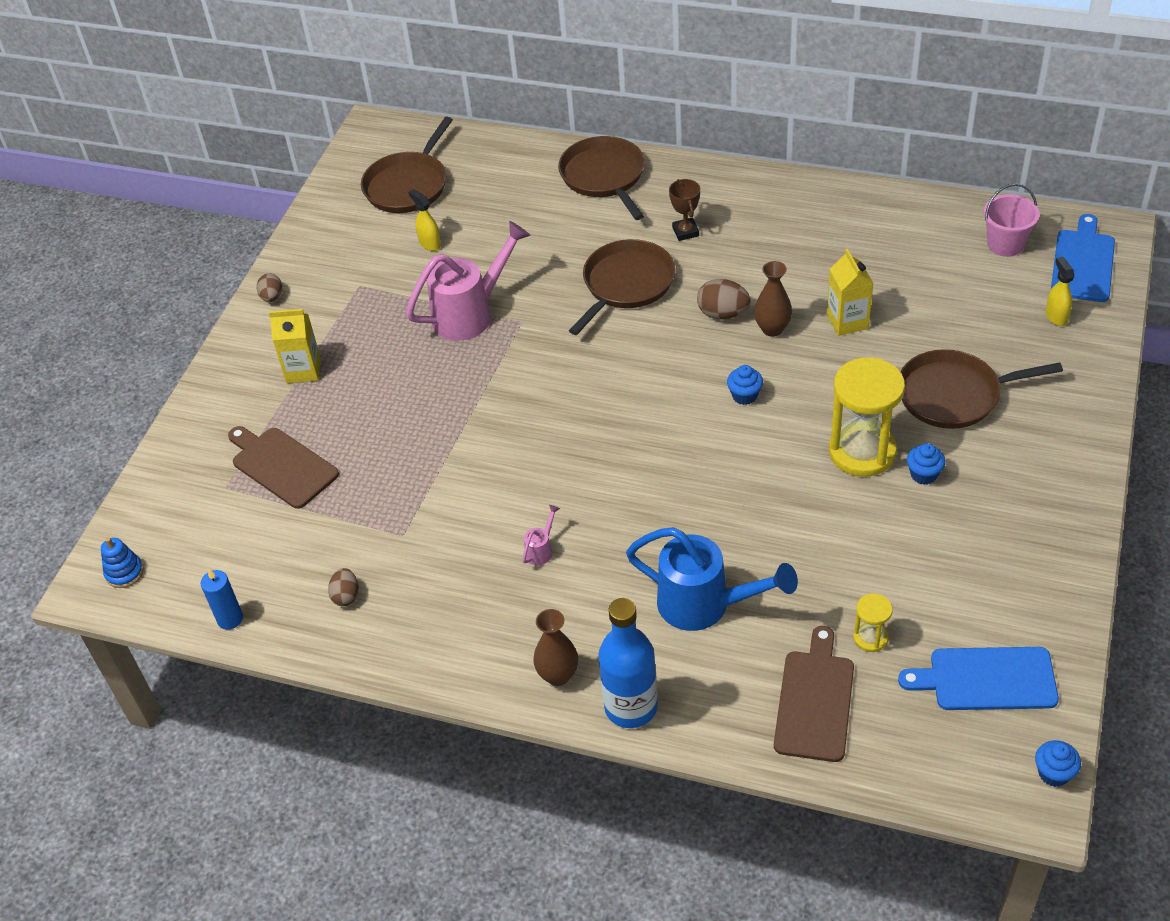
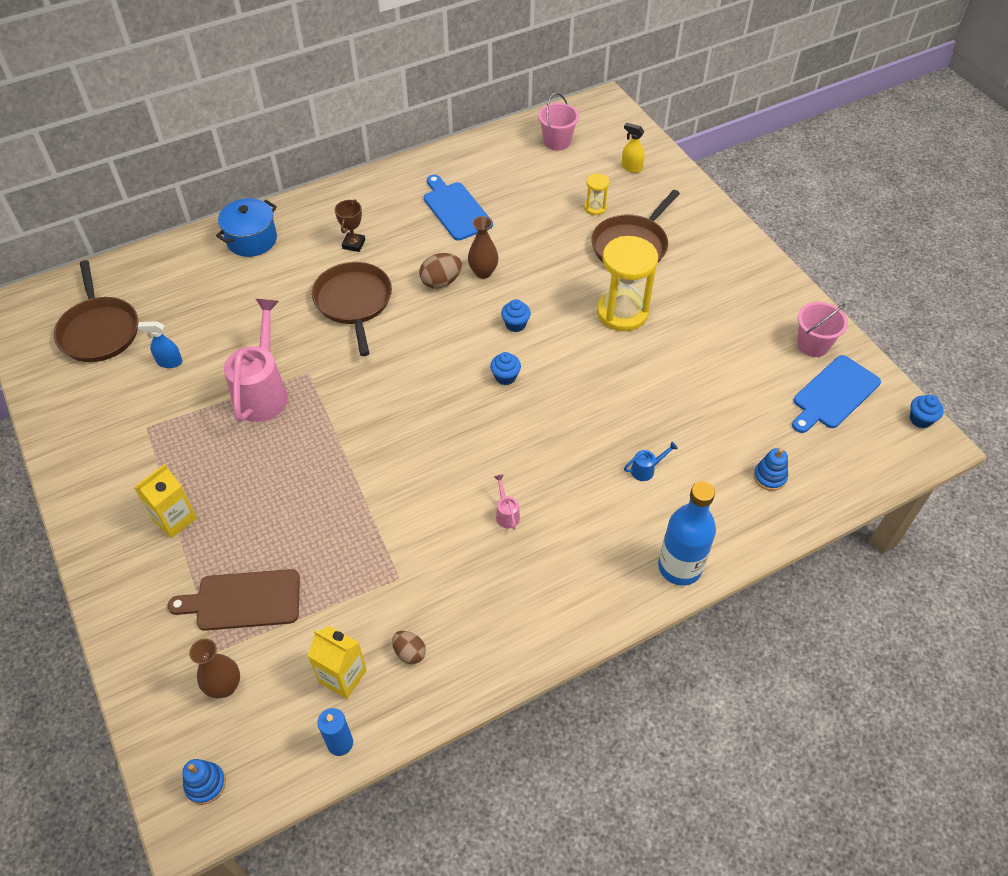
camera: 50 degrees left, 5 degrees up
brown egg [257,273,282,302] -> none
yellow spray bottle [409,189,441,251] -> blue spray bottle [138,321,183,368]
brown vase [533,609,578,686] -> brown vase moved to [189,639,240,698]
brown pan [558,136,645,220] -> blue pot [216,198,277,257]
blue watering can [626,527,798,631] -> blue watering can [624,441,678,481], size x0.41
brown trophy [669,179,700,241] -> brown trophy turned 75 degrees clockwise [335,199,365,252]
brown cutting board [774,626,854,762] -> blue stacking toy [753,448,788,491]
yellow carton [827,249,873,336] -> yellow carton moved to [307,626,367,699]
yellow hourglass [853,593,893,652] -> yellow hourglass moved to [584,173,609,215]
blue cupcake [907,443,946,485] -> blue cupcake moved to [490,352,521,385]
blue cutting board [1051,214,1115,302] -> blue cutting board moved to [424,175,493,241]
none -> pink bucket [797,302,848,357]

